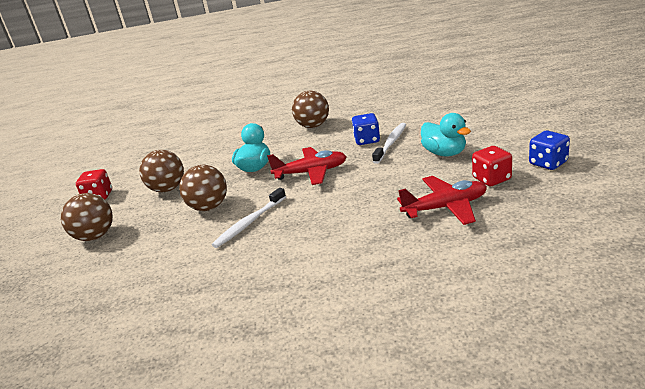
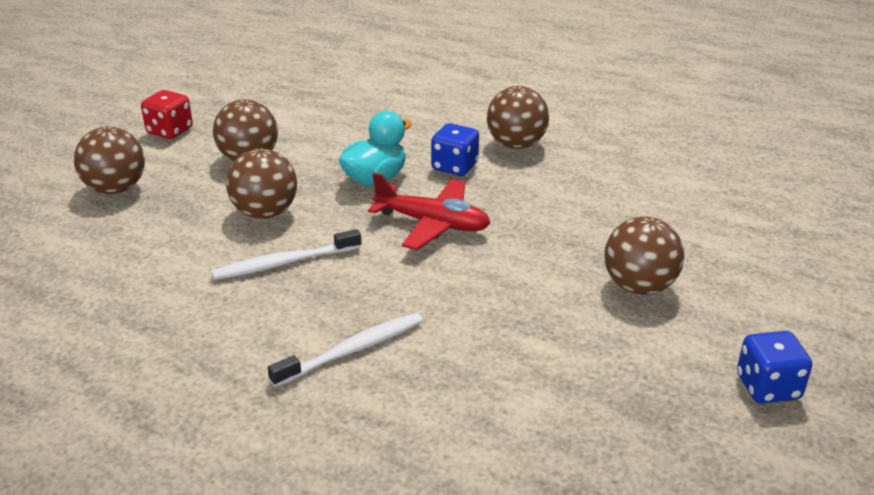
camera: 25 degrees right, 5 degrees up
blue dice [352,113,380,145] -> blue dice moved to [431,123,479,176]
white toothbrush [372,123,406,164] -> white toothbrush moved to [268,313,423,387]
red plane [397,176,487,225] -> none
turquoise duck [421,113,471,156] -> brown ball [604,217,684,295]
red dice [472,146,512,186] -> none

